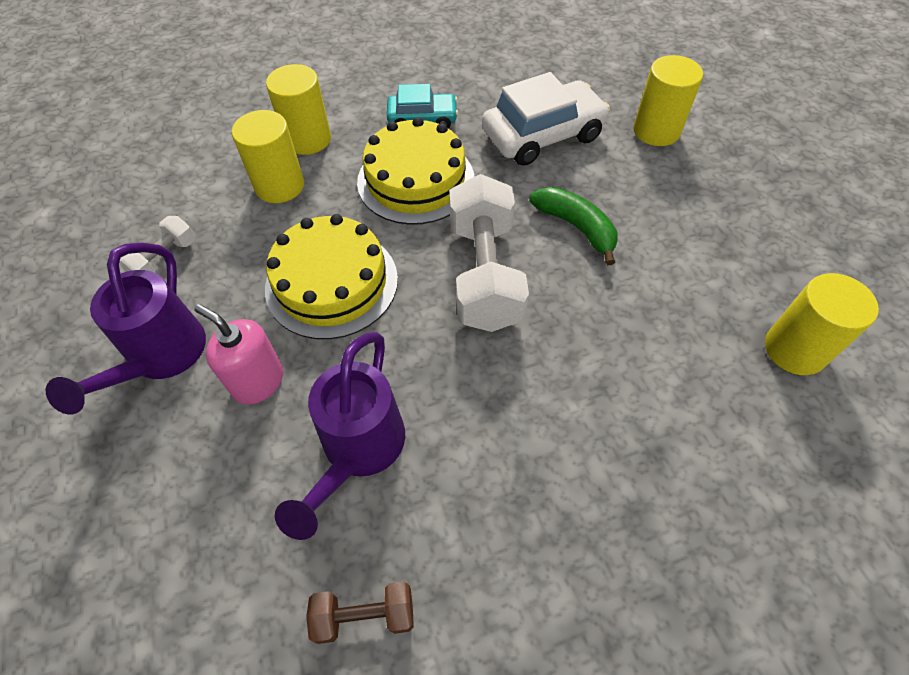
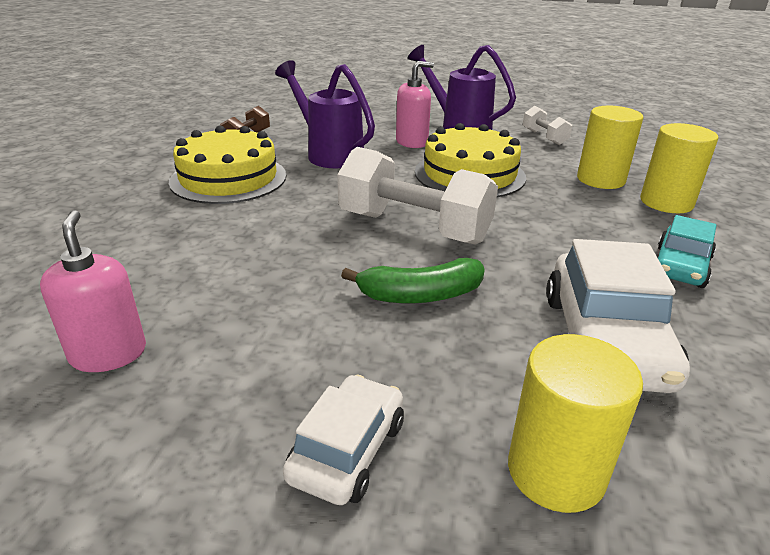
camera: 120 degrees right, 25 degrees down
yellow cake [357,117,474,225] -> yellow cake moved to [169,126,286,204]
yellow cylinder [765,273,879,375] -> pink soap dispenser [40,210,146,372]
none -> white car [283,374,404,505]

